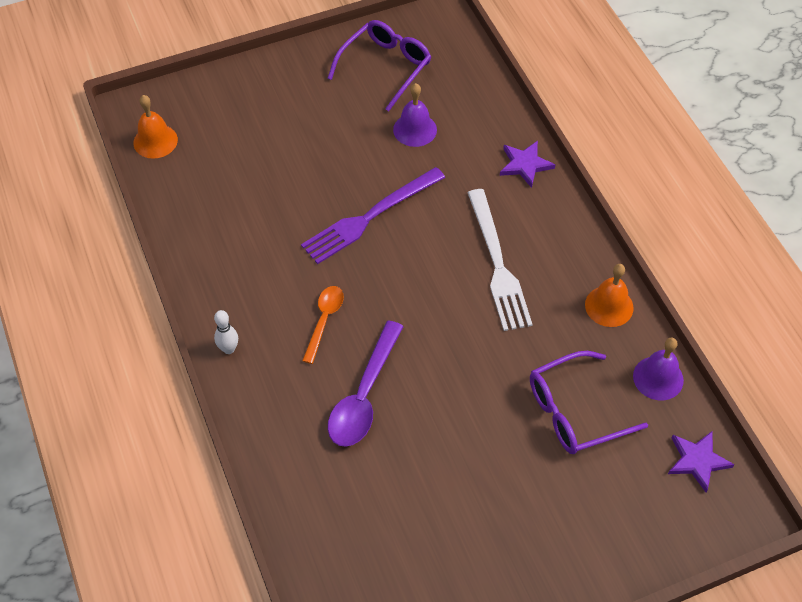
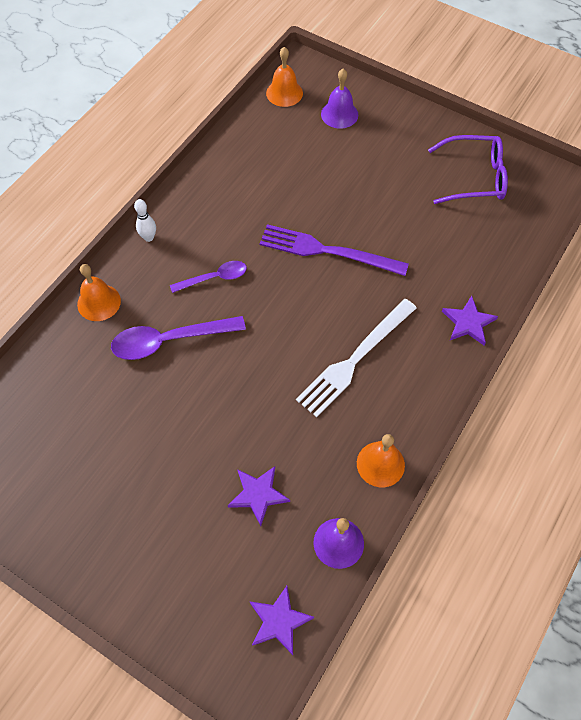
camera: 55 degrees right, 5 degrees up
orange spoon [302,286,344,364] -> purple spoon [170,261,247,293]
purple bell [393,83,437,147] -> purple bell moved to [321,69,358,129]
purple glasses [530,351,648,454] -> purple star [228,466,290,526]
none -> orange bell [77,264,121,321]

